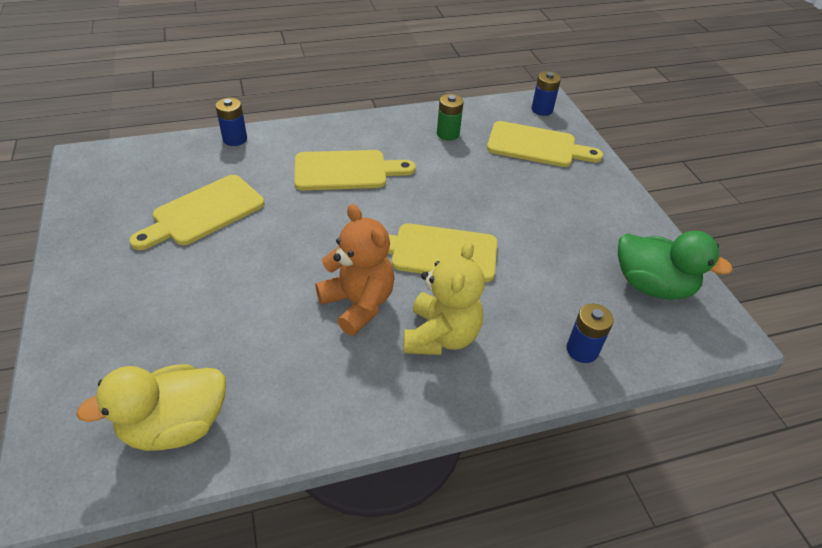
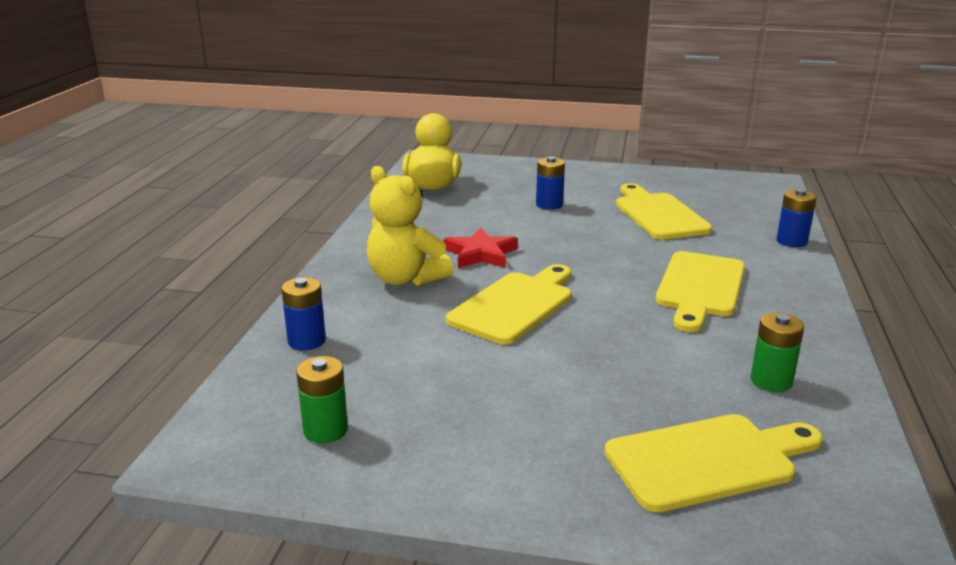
camera: 120 degrees right, 20 degrees down
orange teddy bear [315,204,395,336] -> red star [444,228,518,268]
yellow cutting board [487,121,603,167] -> yellow cutting board turned 150 degrees counterclockwise [604,414,823,512]
blue battery [531,71,561,116] -> blue battery moved to [536,156,565,210]
green duck [618,231,733,300] -> green battery [296,356,348,443]

